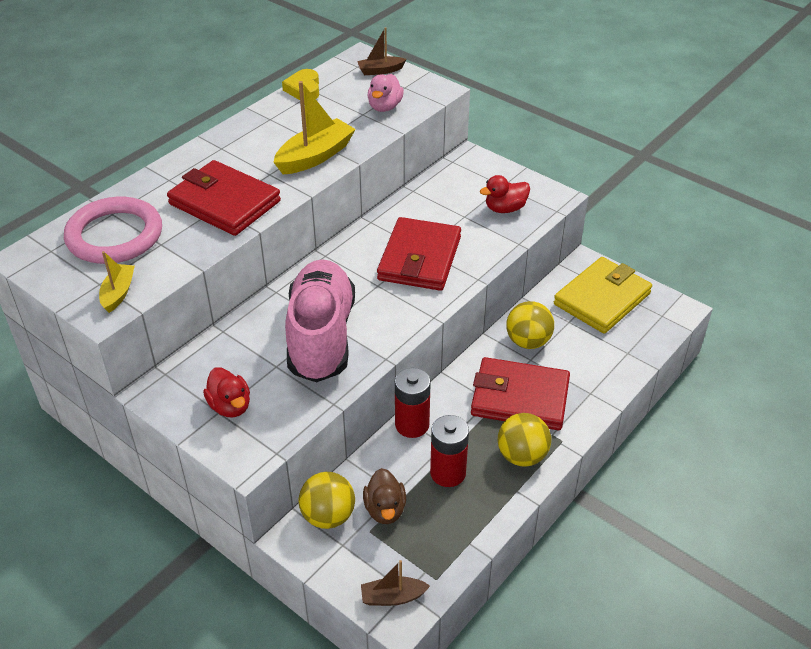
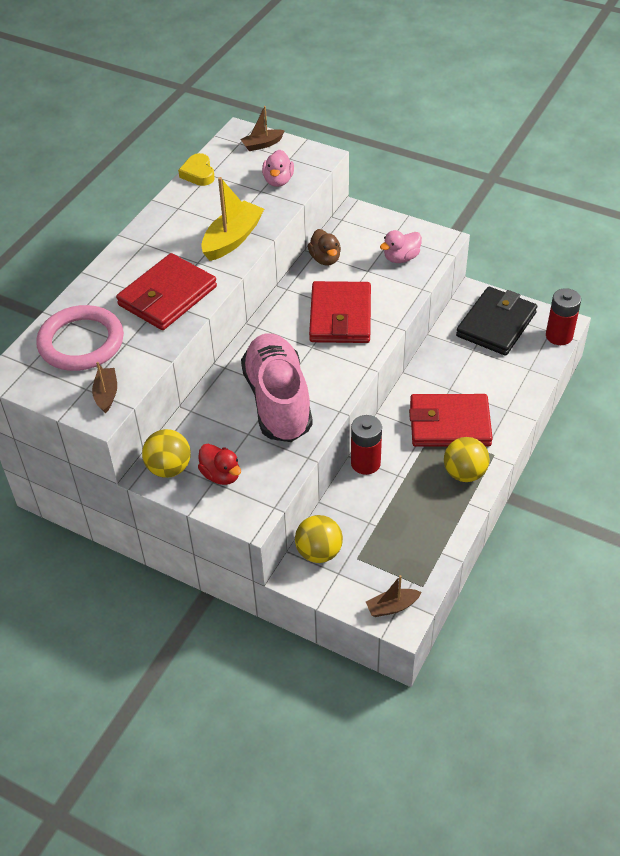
camera: 10 degrees left, 5 degrees up
yellow boat [99,251,135,313] -> brown boat [92,362,117,414]
red wallet [167,160,281,236] -> red wallet turned 75 degrees counterclockwise [116,253,217,330]
brown duck [363,468,406,524] -> brown duck moved to [308,229,341,266]
red battery [430,415,469,487] -> red battery moved to [546,288,581,345]
red duck [480,175,530,213] -> pink duck [380,230,422,263]
yellow ball [506,301,554,349] -> yellow ball moved to [142,429,191,478]
yellow wallet [554,257,652,334] -> black wallet [456,287,537,356]

